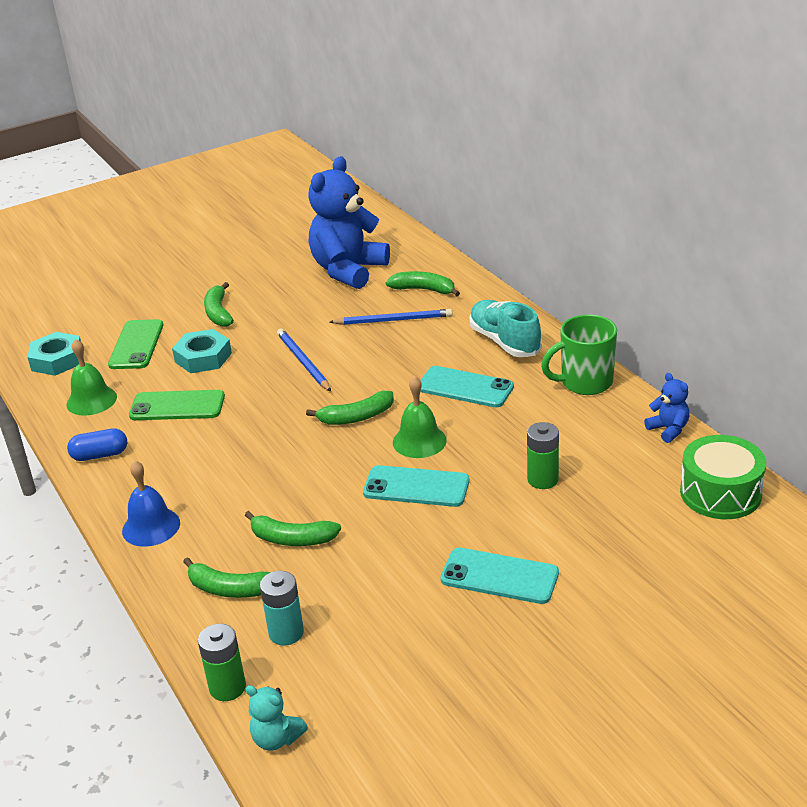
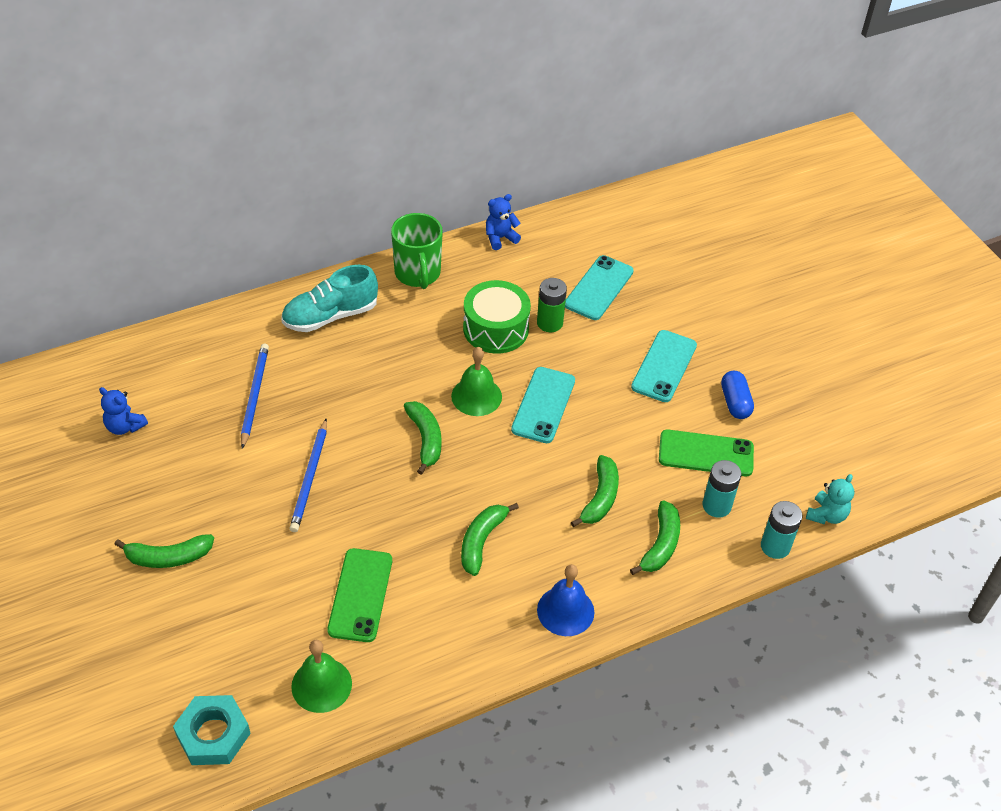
camera: 90 degrees left, 15 degrees up
blue capsule [67,428,127,461] -> blue capsule moved to [721,371,754,419]
green phone [108,319,163,369] -> green phone moved to [659,430,754,476]
turquoise nut [172,329,232,373] -> none
green battery [198,624,246,701] -> turquoise battery [761,501,803,559]
blue pencil [277,329,331,392] -> blue pencil turned 60 degrees counterclockwise [289,418,327,532]
blue teddy bear [308,156,390,289] -> blue teddy bear [99,387,148,435], size x0.43
green banana [386,271,460,296] -> green banana moved to [461,503,519,576]
turquoise phone [420,366,514,407] -> turquoise phone moved to [565,255,634,320]
green drum [680,435,766,519] -> green drum moved to [463,280,531,354]

